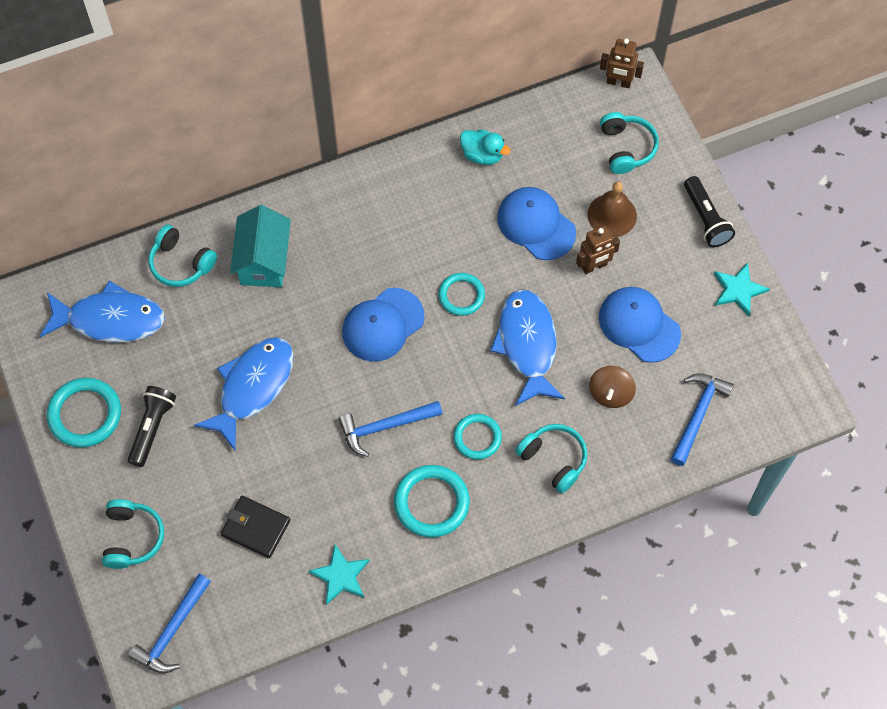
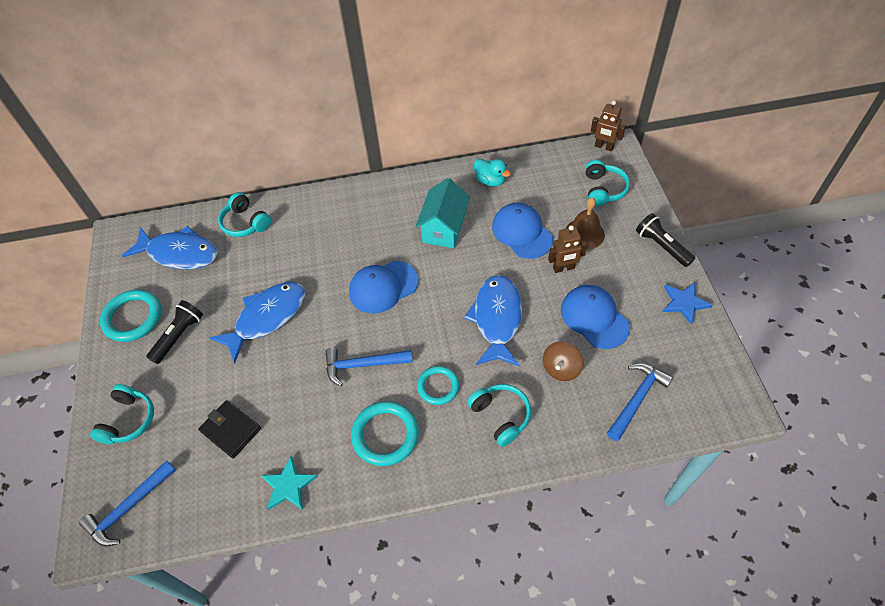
camera: 15 degrees right, 10 degrees down
turquoise house [230,205,291,287] -> turquoise house moved to [415,178,470,248]
turquoise ring [438,273,485,316] -> none
black flashlight [684,176,735,247] -> black flashlight turned 150 degrees clockwise [636,213,695,267]
turquoise star [714,263,770,316] -> blue star [662,282,712,325]

